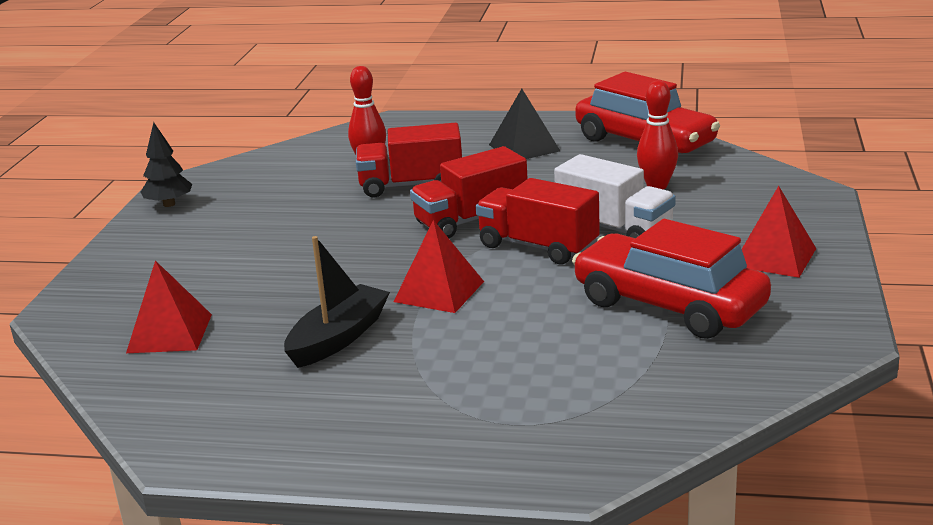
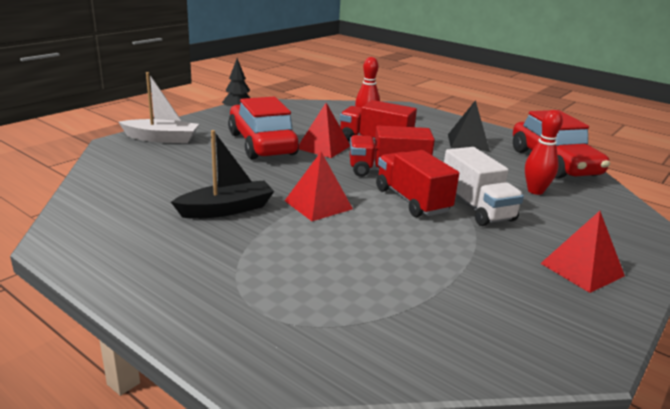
camera: 25 degrees right, 0 degrees up
red pyramid [126,260,212,353] -> red pyramid moved to [299,103,350,158]
red car [572,219,771,339] -> red car moved to [228,97,299,159]
none -> white boat [119,72,199,143]

